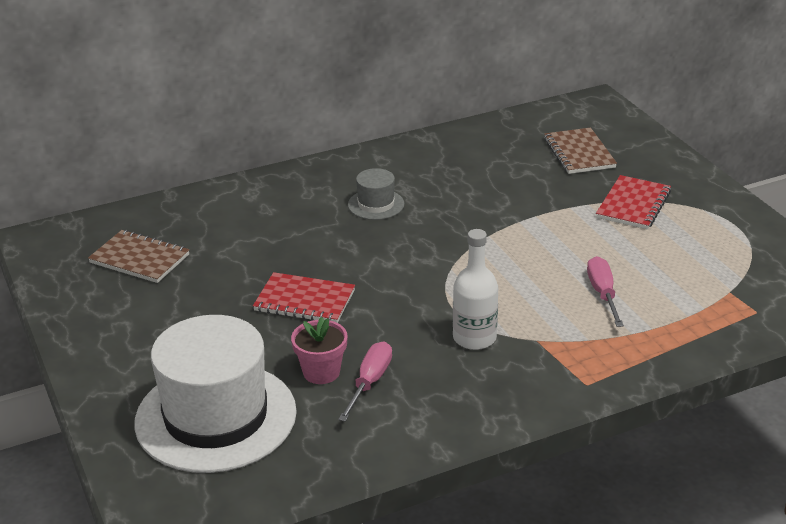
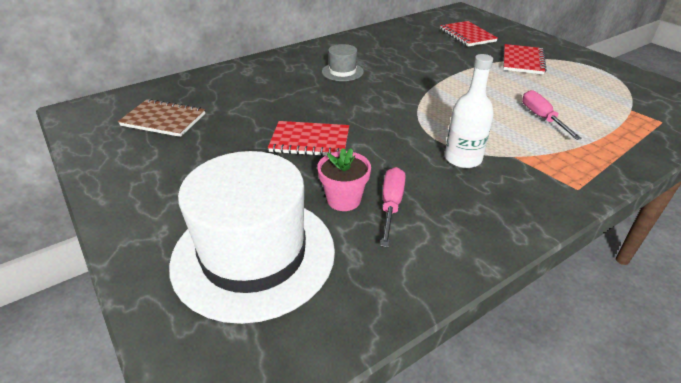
camera: 10 degrees left, 5 degrees up
brown notebook [544,127,617,174] -> red notebook [440,21,498,46]

